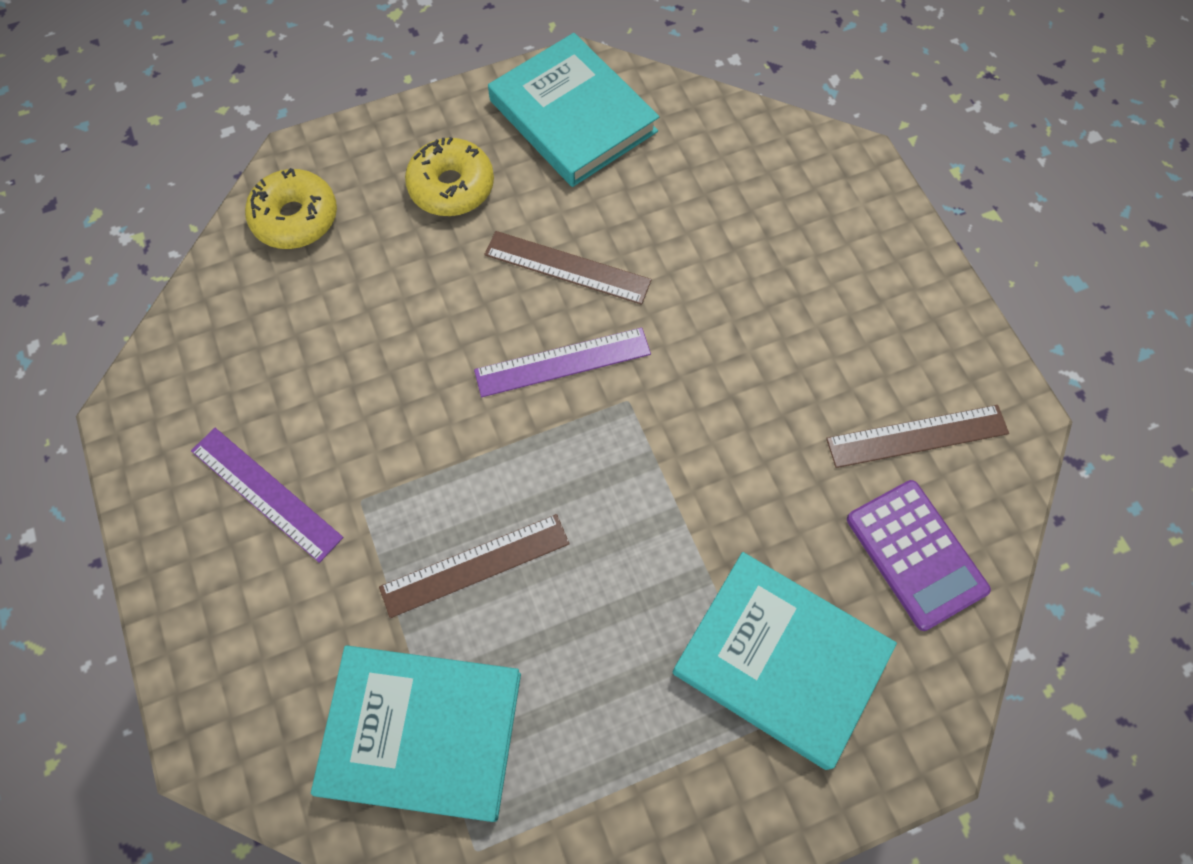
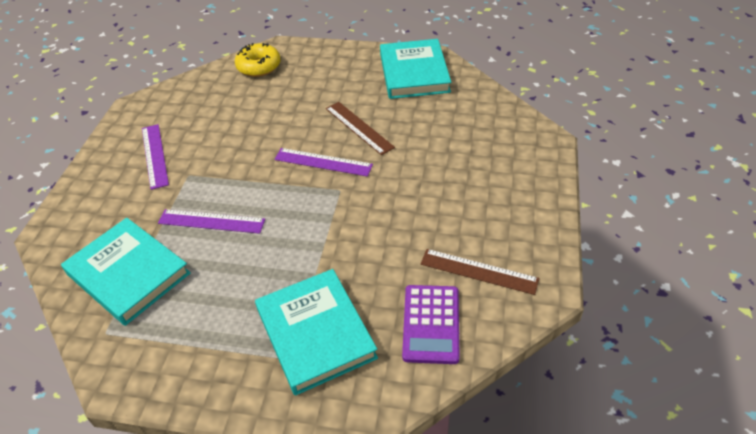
camera: 35 degrees right, 20 degrees down
brown ruler [379,514,570,618] -> purple ruler [158,209,265,234]
yellow donut [405,137,494,216] -> none

